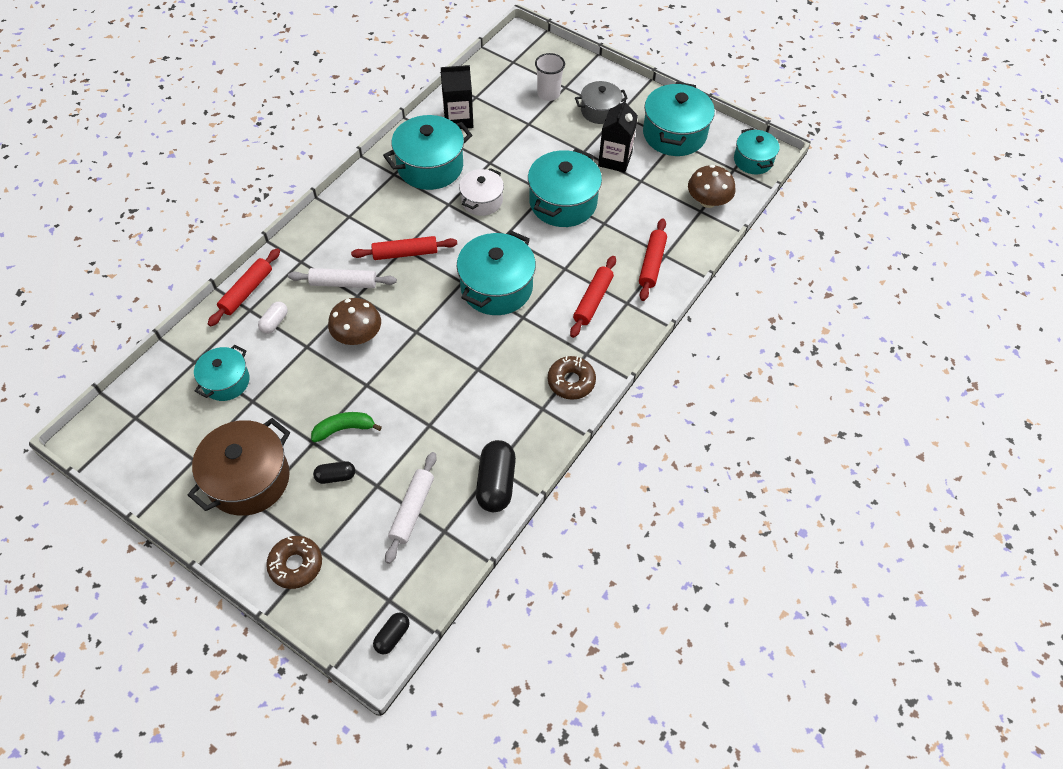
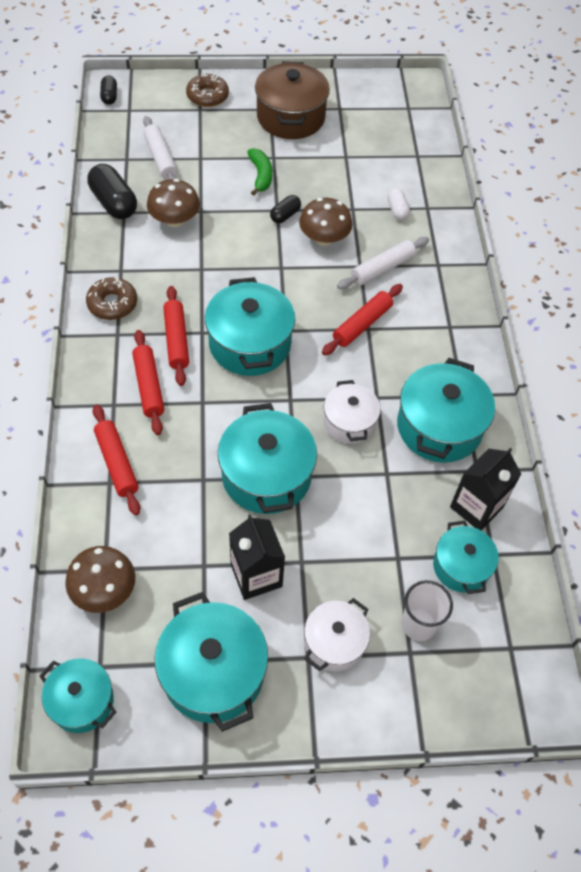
camera: 140 degrees right, 0 degrees up
turquoise pot [194,345,250,401] -> turquoise pot moved to [433,521,499,594]
red rolling pin [208,248,280,326] -> red rolling pin moved to [163,286,189,386]
green banana [311,412,382,442] -> green banana turned 45 degrees counterclockwise [247,148,272,196]
black capsule [313,461,355,484] -> black capsule moved to [270,195,301,223]
grey pot [575,81,628,124] -> white pot [304,598,370,671]
none -> brown mushroom [147,179,200,227]

